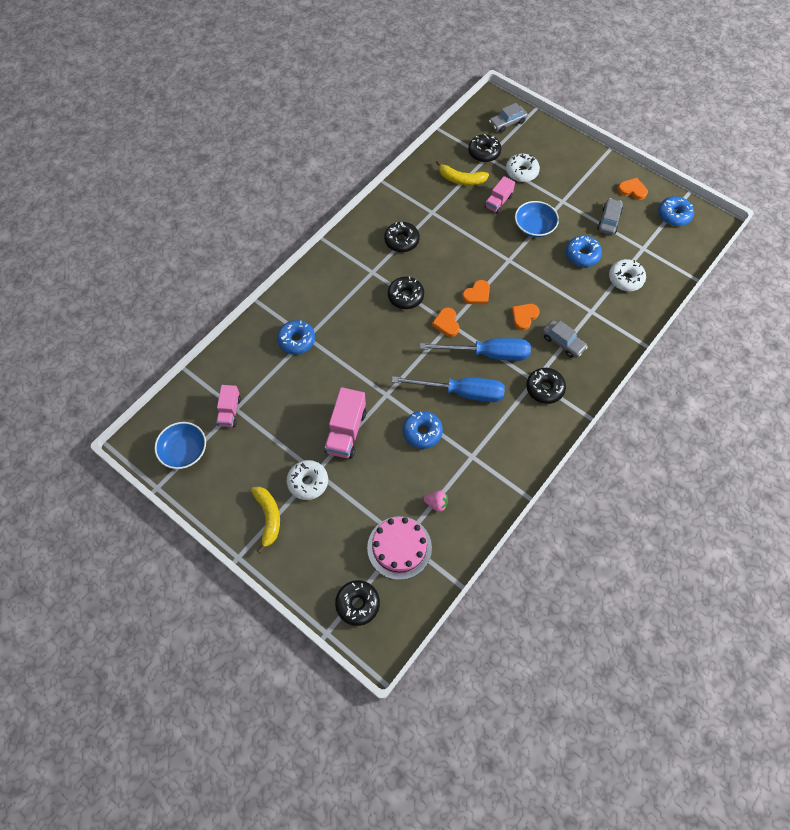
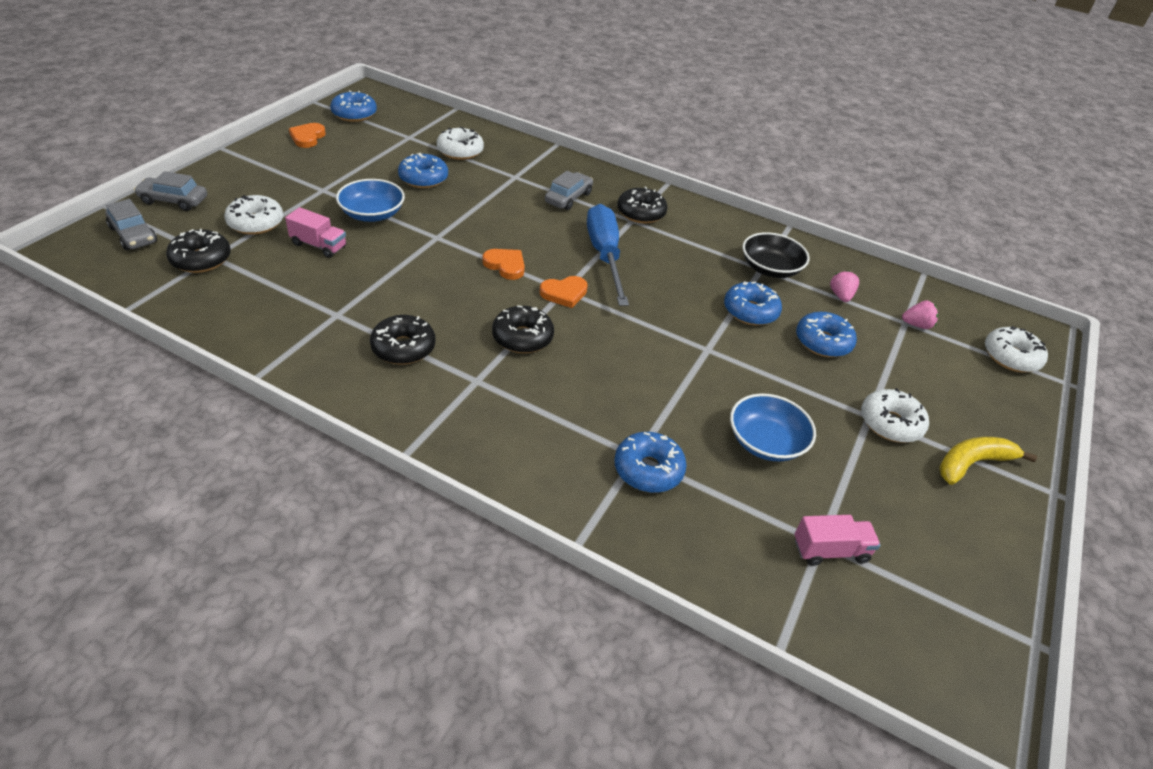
camera: 105 degrees left, 20 degrees down
blue bowl [155,422,206,469] -> blue bowl moved to [730,393,816,461]
pink truck [324,387,366,459] -> none
black donut [335,580,380,626] -> white donut [985,326,1048,372]
pink cake [367,516,432,580] -> pink strawberry [902,300,938,329]
blue screwdriver [392,376,505,402] -> none
yellow banana [436,160,489,185] -> none
orange heart [512,304,539,331] -> none
grey car [597,198,623,235] -> grey car moved to [134,171,207,211]
none -> black bowl [742,232,810,278]
none -> blue donut [796,312,857,357]

